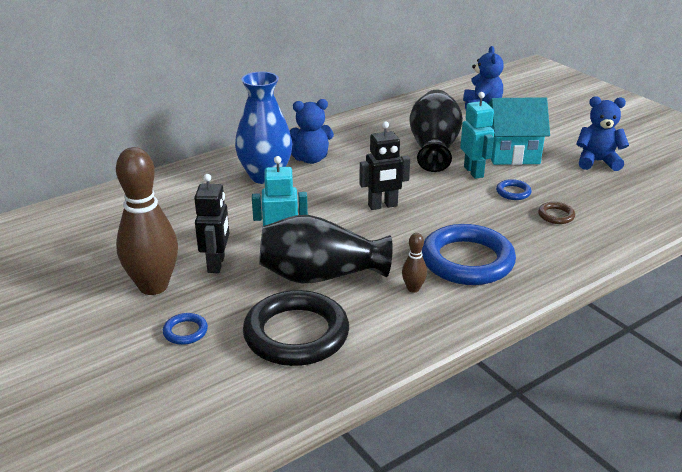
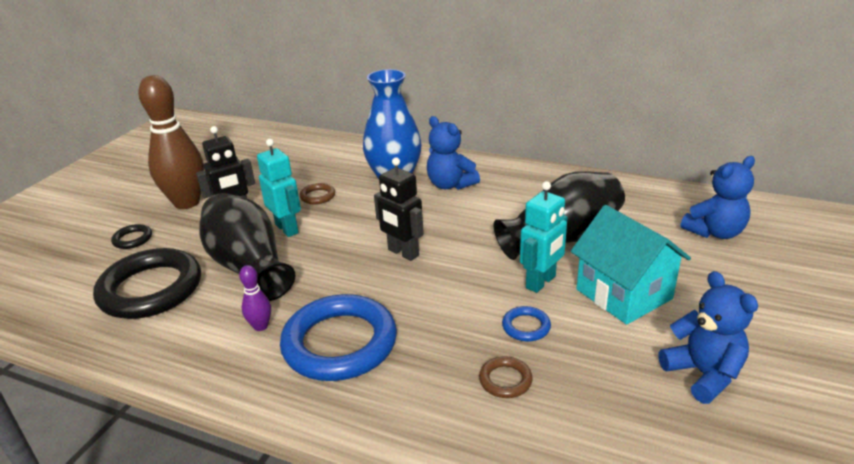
camera: 60 degrees right, 0 degrees up
blue ring [163,313,208,345] -> black ring [111,224,152,249]
brown bowling pin [402,233,427,293] -> purple bowling pin [239,265,271,331]
none -> brown ring [300,183,335,204]

